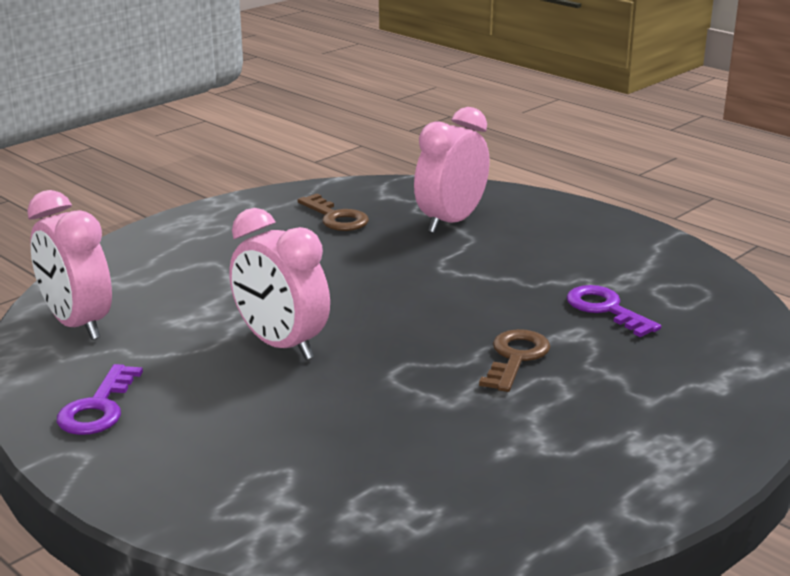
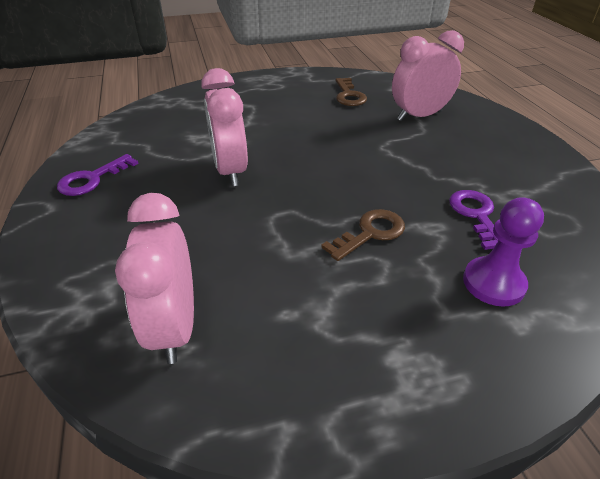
camera: 30 degrees right, 15 degrees up
pink clock [27,190,112,340] -> pink clock moved to [115,193,194,364]
none -> purple pawn [463,197,544,307]

